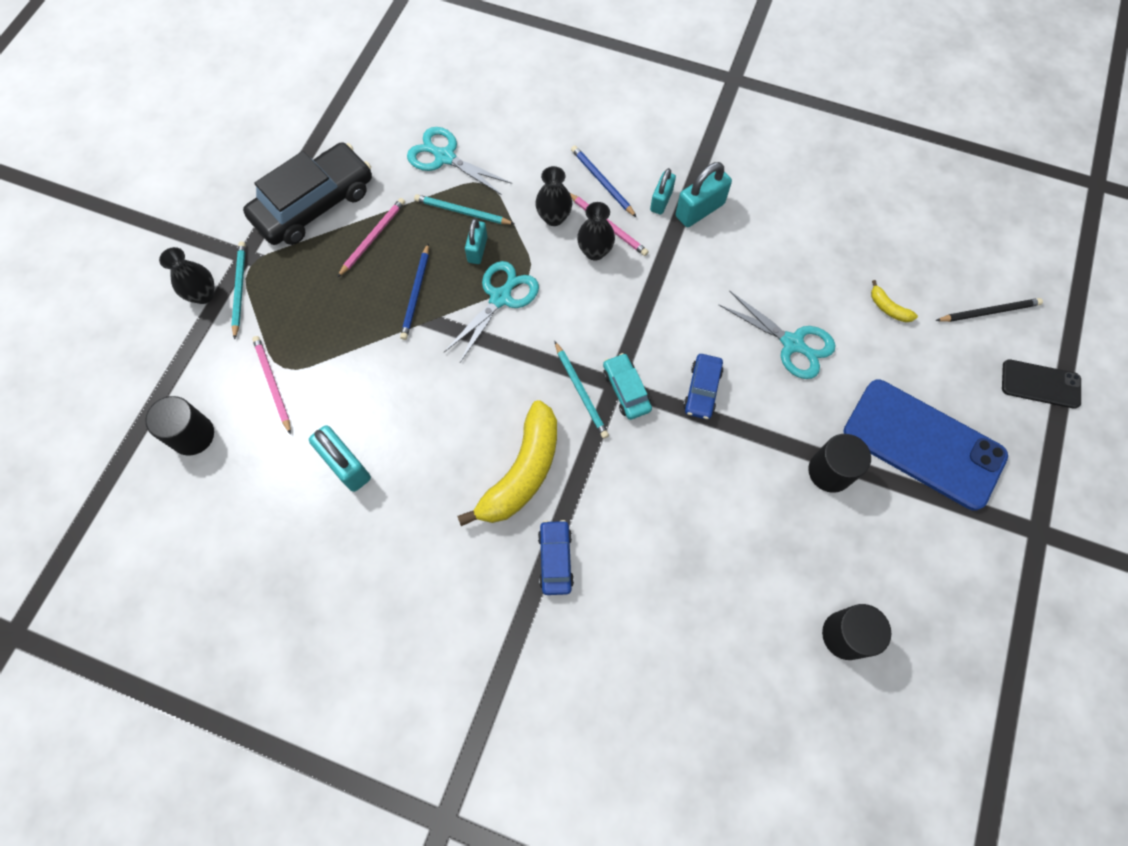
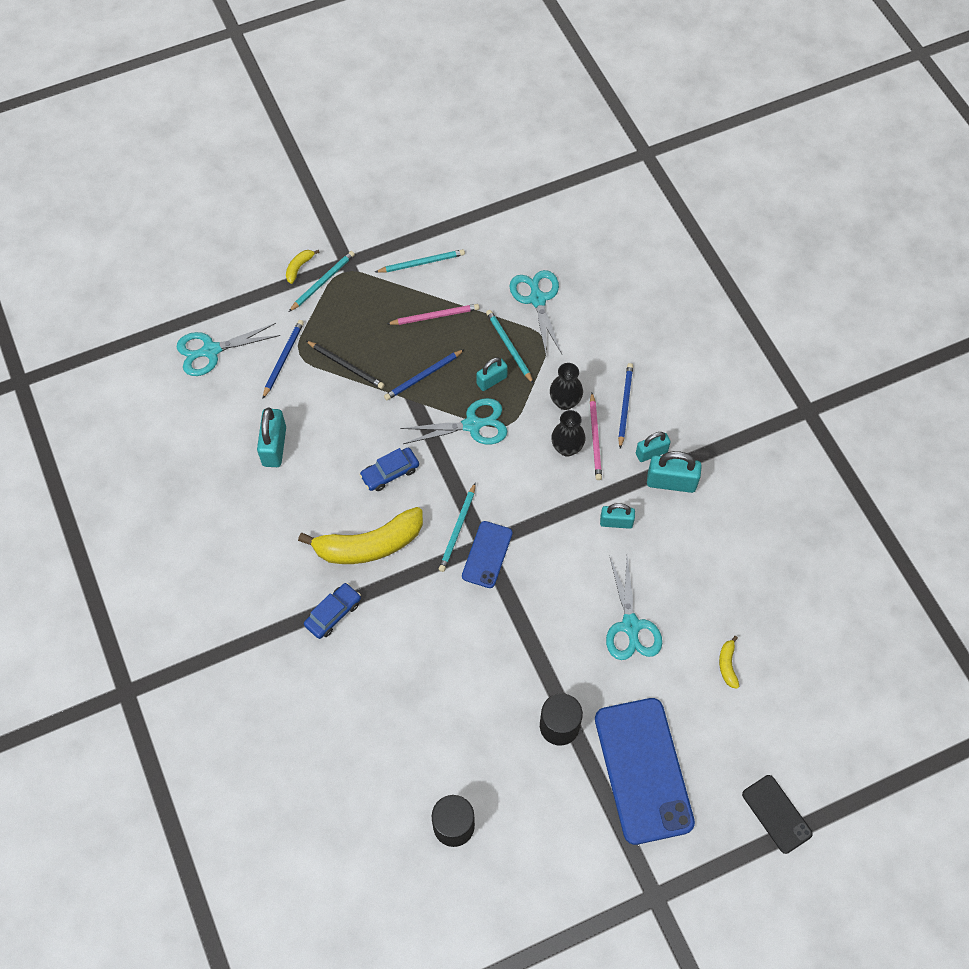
camera: 45 degrees right, 5 degrees down
black cylinder [145,396,214,455] -> turquoise scissors [177,323,280,376]
black vase [159,247,214,304] -> yellow banana [286,250,320,284]
black car [243,142,372,245] -> turquoise pencil [375,249,465,273]
pink pencil [252,336,291,434] -> blue pencil [262,320,304,399]
turquoise car [603,353,652,420] -> blue phone [462,521,513,588]
blue car [683,354,723,419] -> blue car moved to [360,448,419,491]
black pencil [936,298,1043,322] -> black pencil moved to [305,340,384,389]
none -> turquoise padlock [600,503,635,529]

